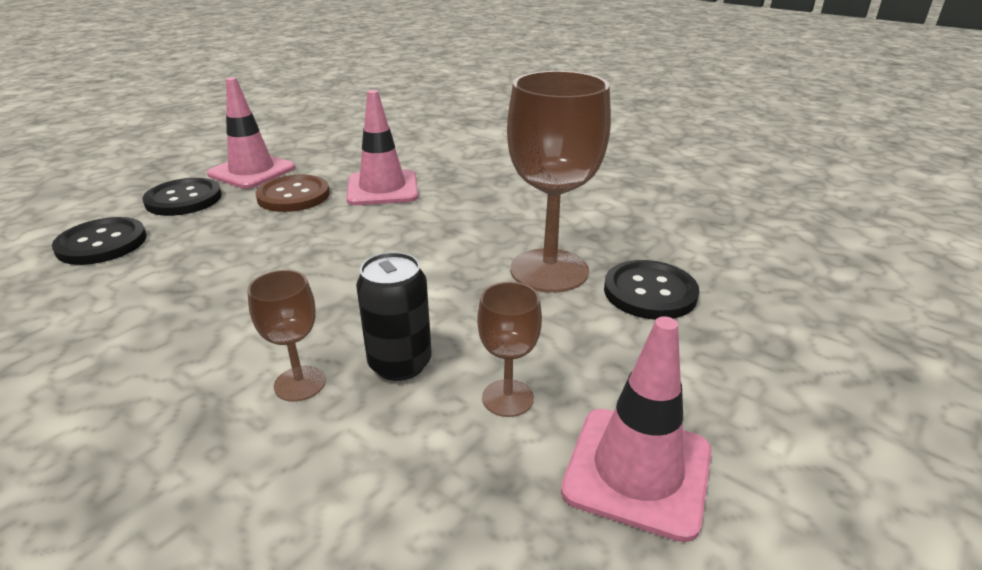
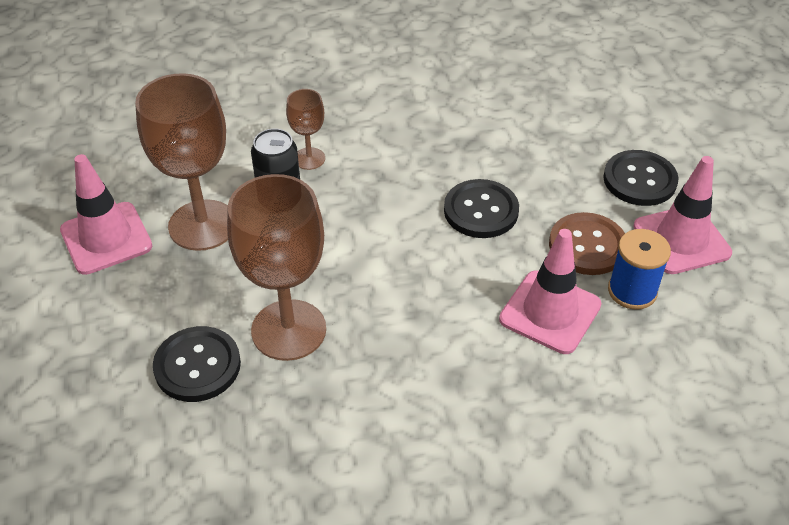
camera: 130 degrees right, 15 degrees up
black button [52,217,147,265] -> black button moved to [444,179,519,238]
brown goblet [477,282,542,417] -> brown goblet [135,73,228,251], size x2.01
none -> blue spool [608,229,671,310]

